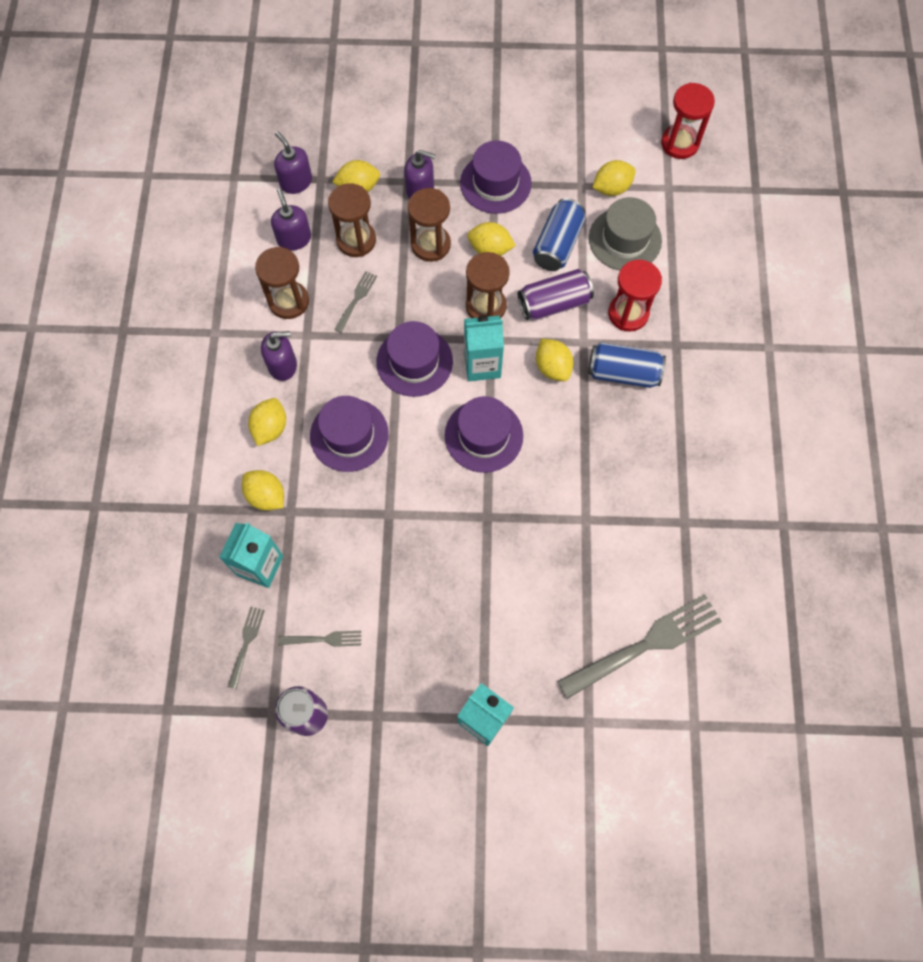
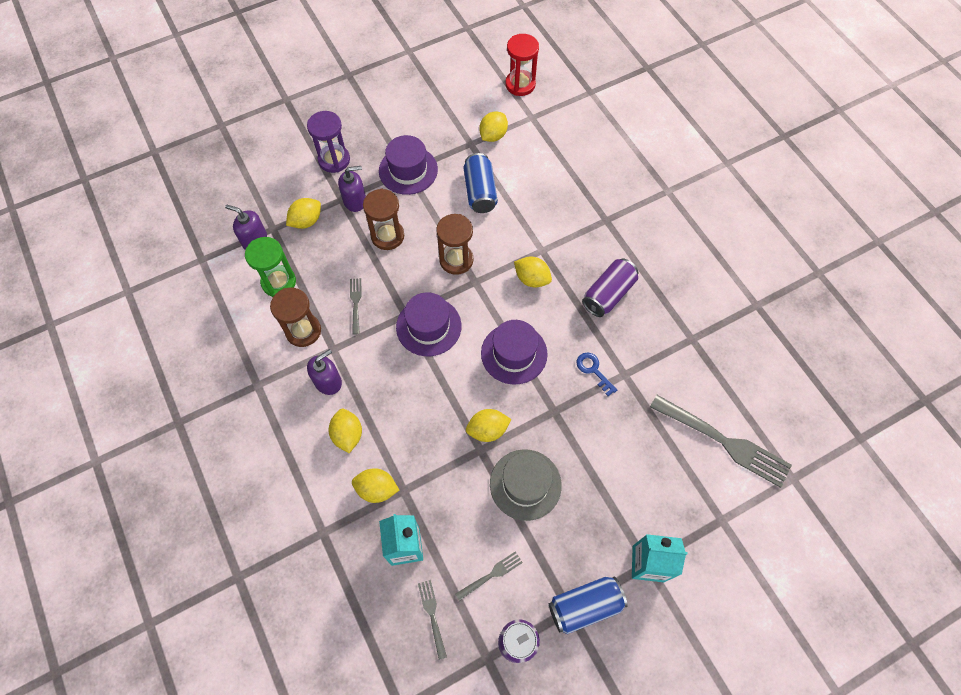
camera: 30 degrees left, 5 degrees down
purple soap dispenser [271,188,311,251] -> green hourglass [245,237,296,297]
purple hat [310,396,389,472] -> none
brown hourglass [328,183,376,257] -> none
turquoise carton [464,315,504,381] -> none
yellow lemon [467,222,516,256] -> yellow lemon moved to [466,409,512,442]
purple can [518,269,594,320] -> purple can moved to [582,258,638,317]
grey fork [557,594,722,699] -> grey fork turned 90 degrees clockwise [650,395,792,488]
blue can [588,342,666,388] -> blue can moved to [549,577,627,634]
grey hat [589,197,662,270] -> grey hat moved to [490,449,562,521]
red hourglass [608,260,662,332] -> none
none -> purple hourglass [307,111,350,173]
none -> blue key [576,353,618,396]

